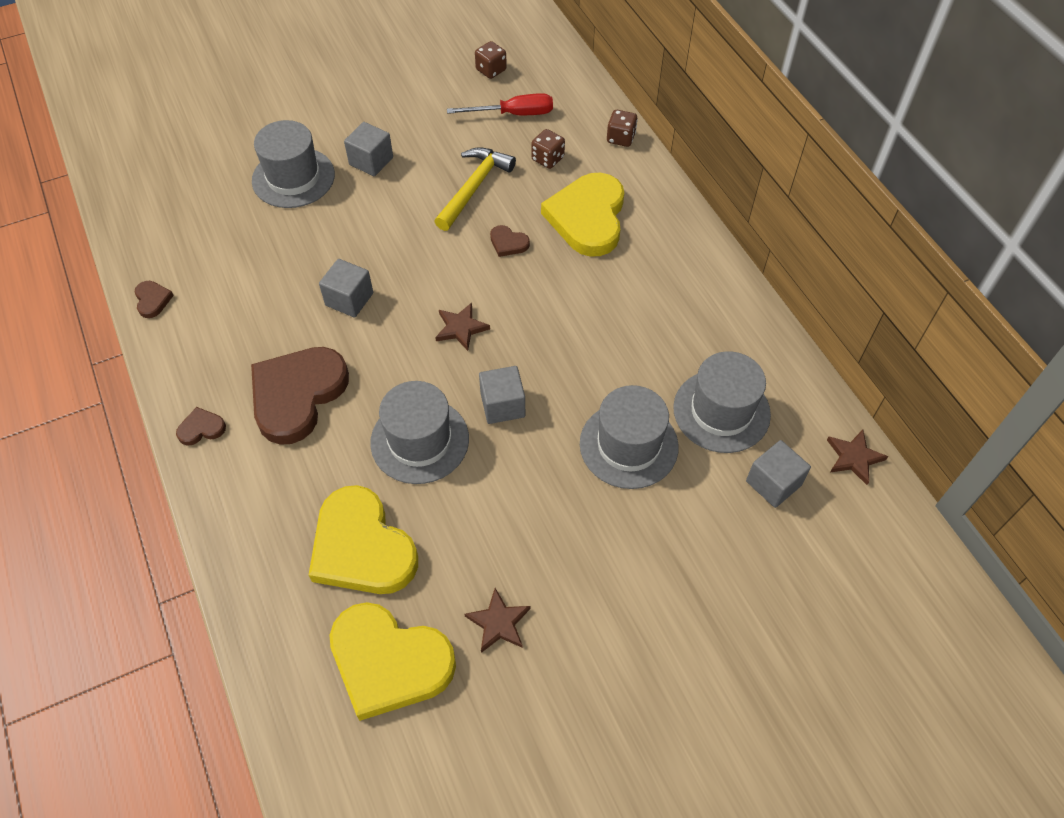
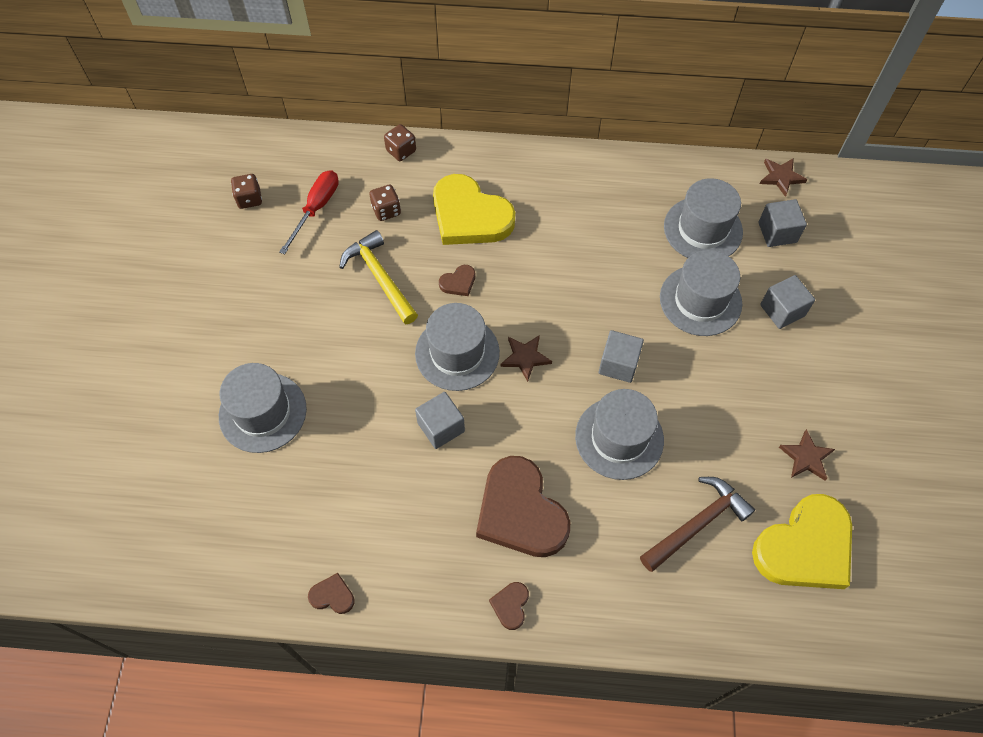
camera: 60 degrees left, 5 degrees up
yellow heart [309,485,418,594] -> brown hammer [640,477,755,572]
grey cube [344,122,393,176] -> grey cube moved to [760,275,815,329]
none -> grey hat [415,303,500,391]

